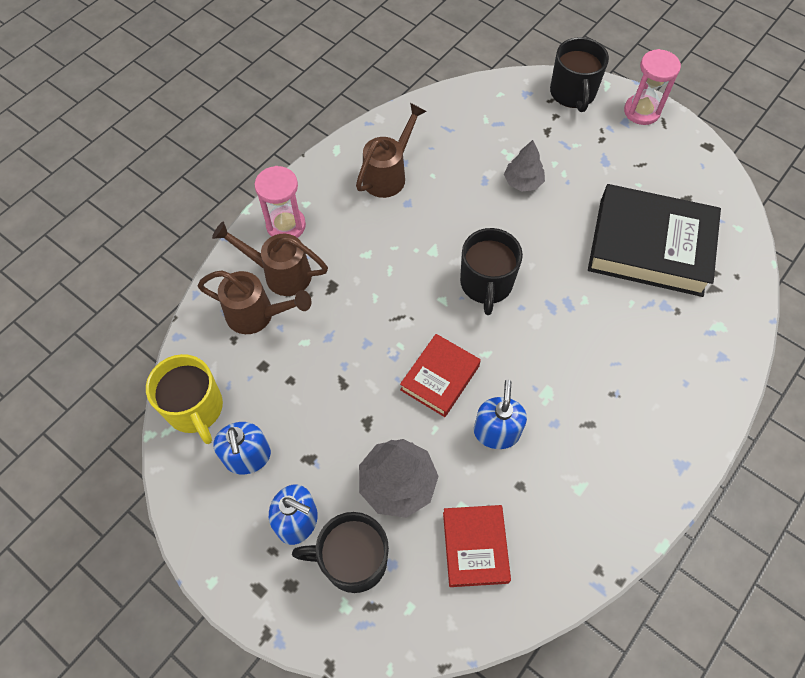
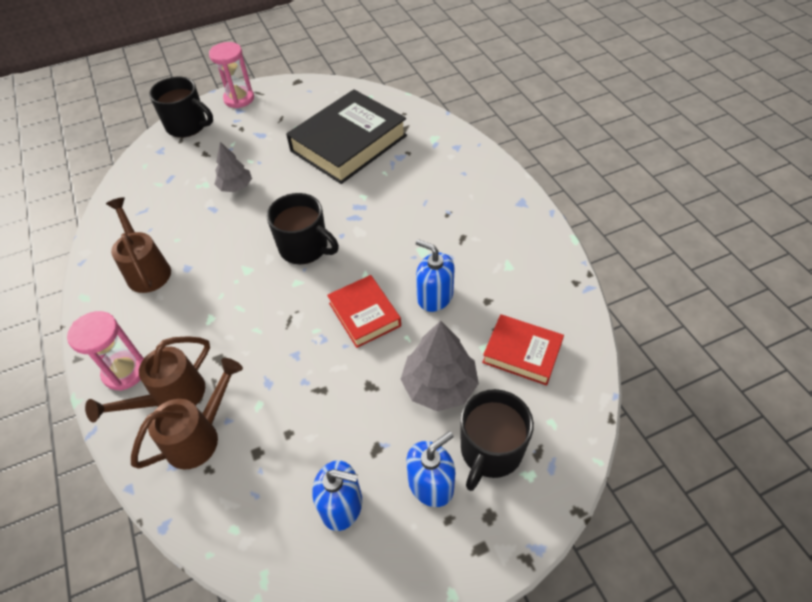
camera: 60 degrees left, 10 degrees down
yellow mug [146,354,223,444] -> none

